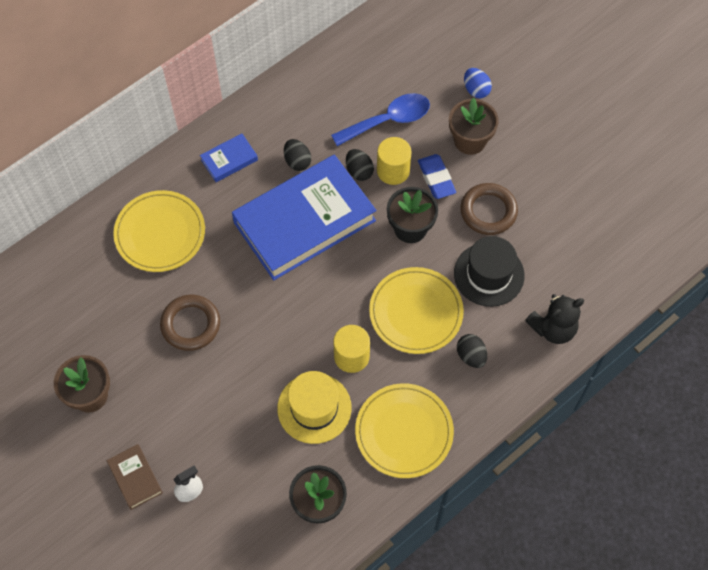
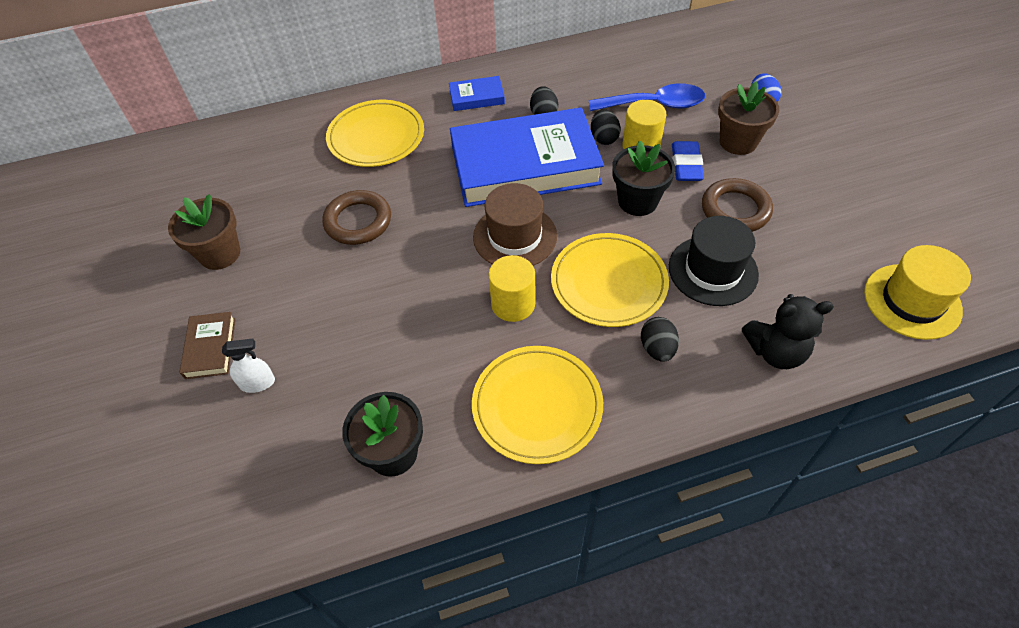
camera: 25 degrees right, 10 degrees down
yellow hat [277,371,352,444] -> yellow hat moved to [864,245,971,340]
none -> brown hat [473,183,557,266]

